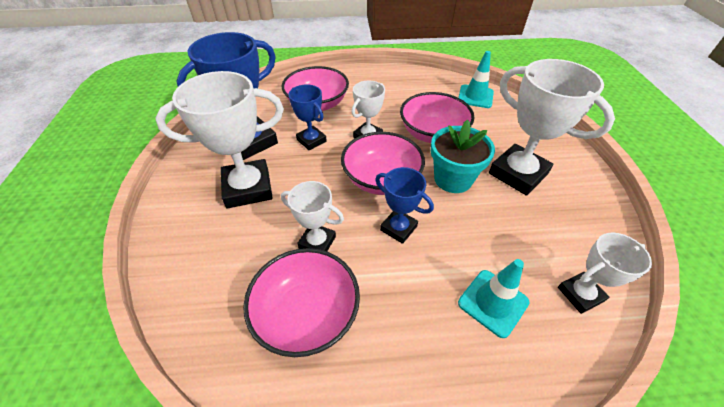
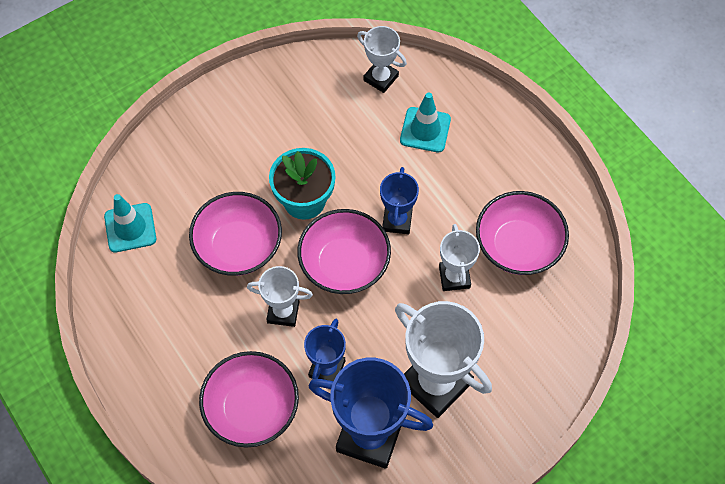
camera: 120 degrees left, 15 degrees up
white trophy [489,59,615,195] -> none

